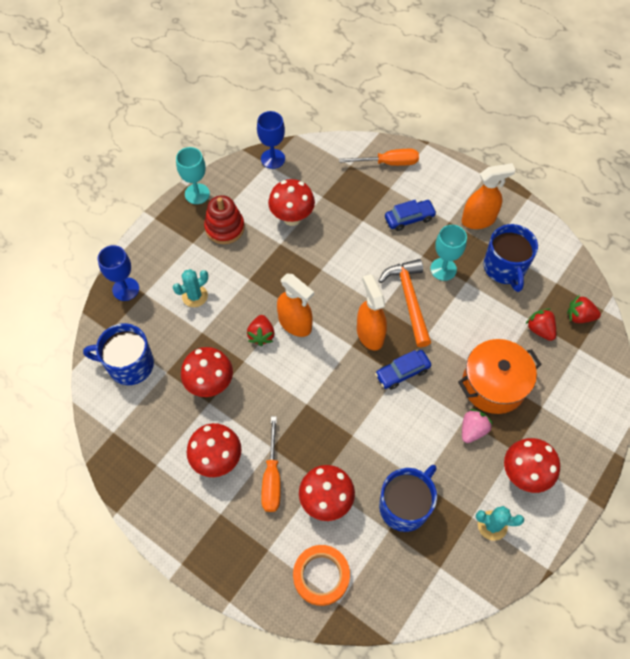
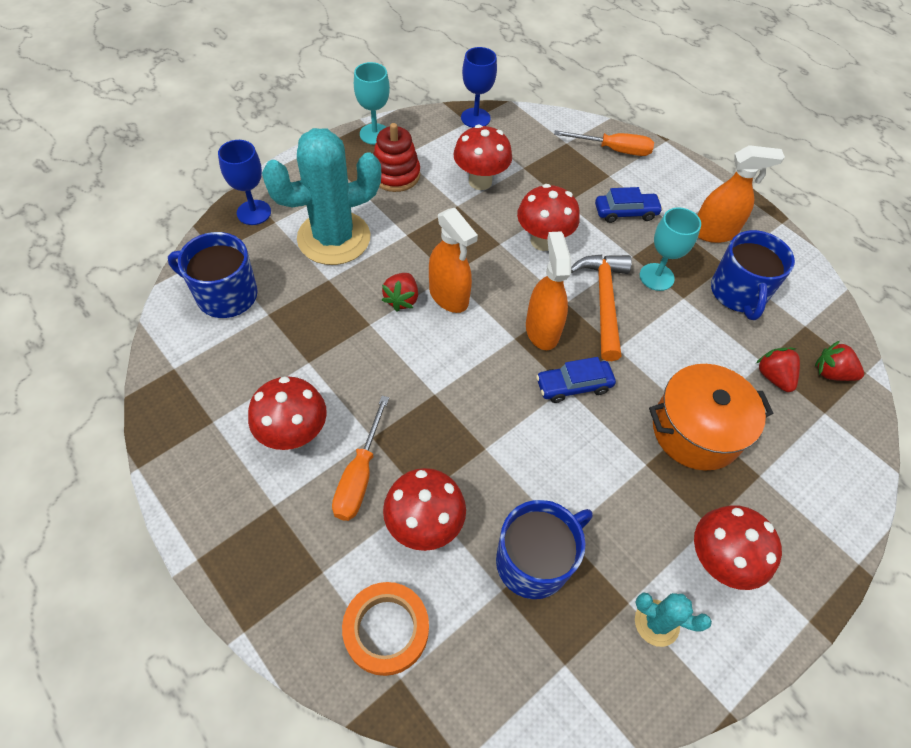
camera: 10 degrees right, 5 degrees down
turquoise cactus [173,269,208,307] -> turquoise cactus [262,128,381,265], size x2.19
red mushroom [181,347,233,397] -> red mushroom moved to [517,184,580,251]
pink strawberry [462,409,493,443] -> none

